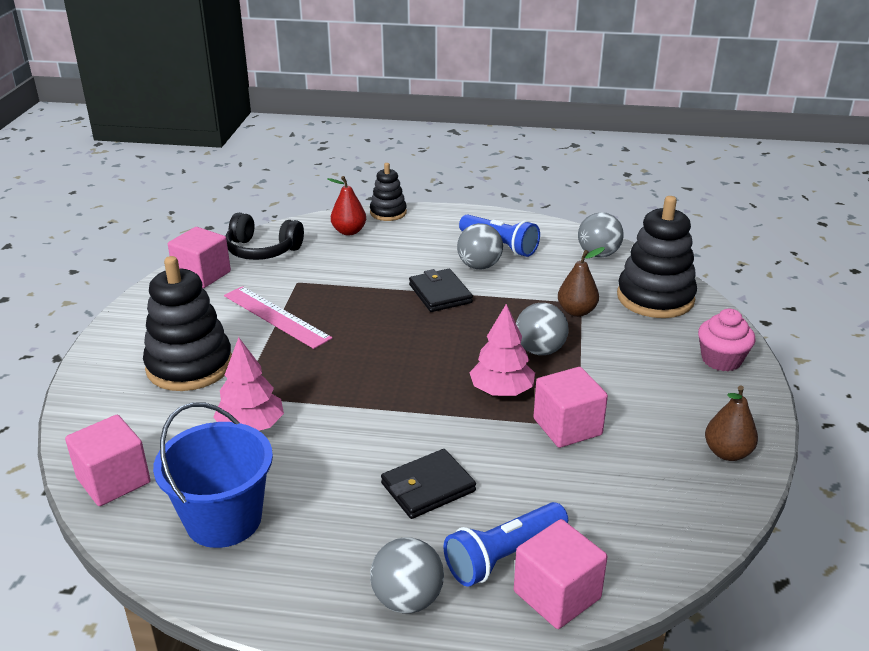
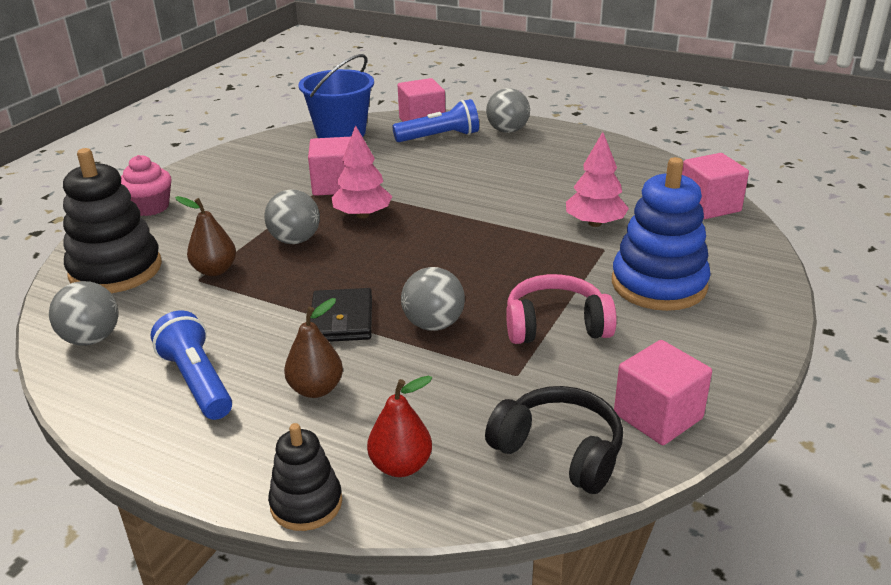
camera: 160 degrees left, 0 degrees up
black stacking toy [143,256,232,391] -> blue stacking toy [612,157,711,311]
blue bucket [153,402,273,548] -> blue bucket moved to [298,54,374,138]
pink ruler [224,286,332,349] -> pink headphones [506,274,617,344]
black wallet [381,449,476,519] -> none
grey ball [457,223,503,269] -> grey ball moved to [401,267,465,331]
brown pear [705,385,758,461] -> brown pear moved to [284,298,343,398]

